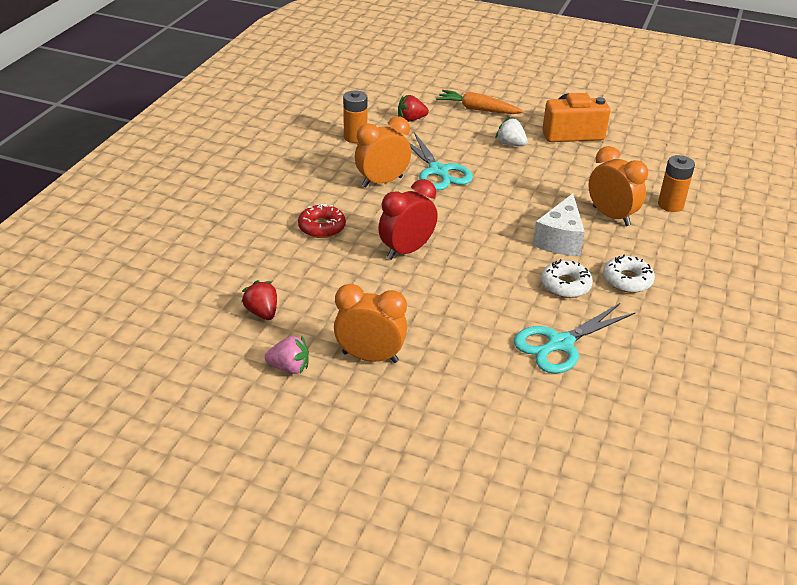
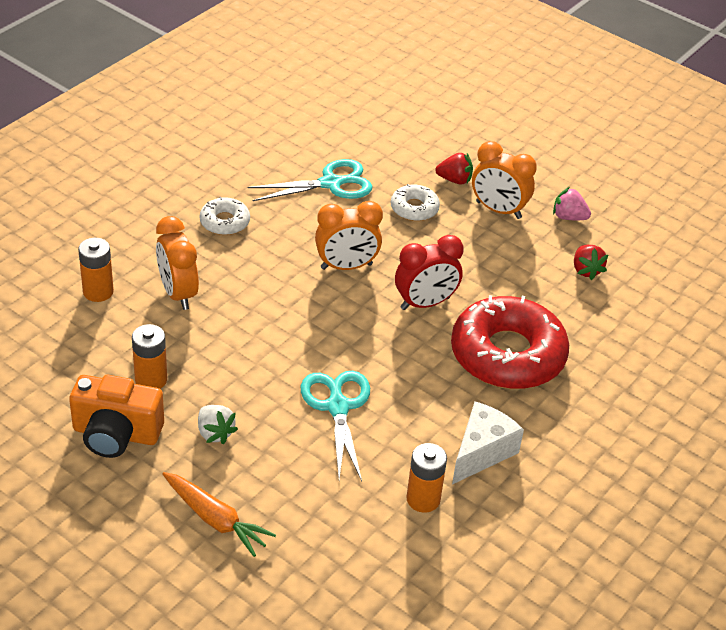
camera: 165 degrees left, 5 degrees up
red donut [298,204,346,238] -> red donut [451,295,569,389], size x2.15
orange clock [355,117,411,187] -> orange clock moved to [315,201,383,270]
red strawberry [398,95,429,122] -> red strawberry moved to [435,153,473,185]
white cheese [533,193,585,256] -> white cheese moved to [452,401,524,484]
white donut [541,259,593,298] -> white donut moved to [391,184,440,221]
none -> orange battery [132,324,167,389]

